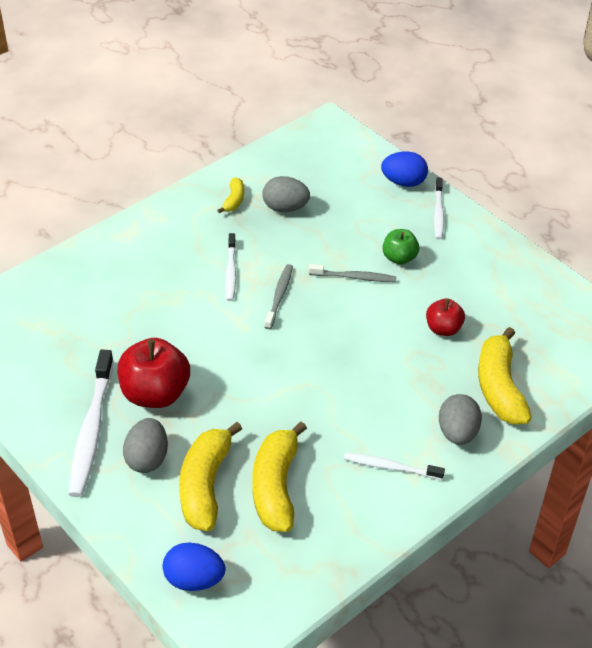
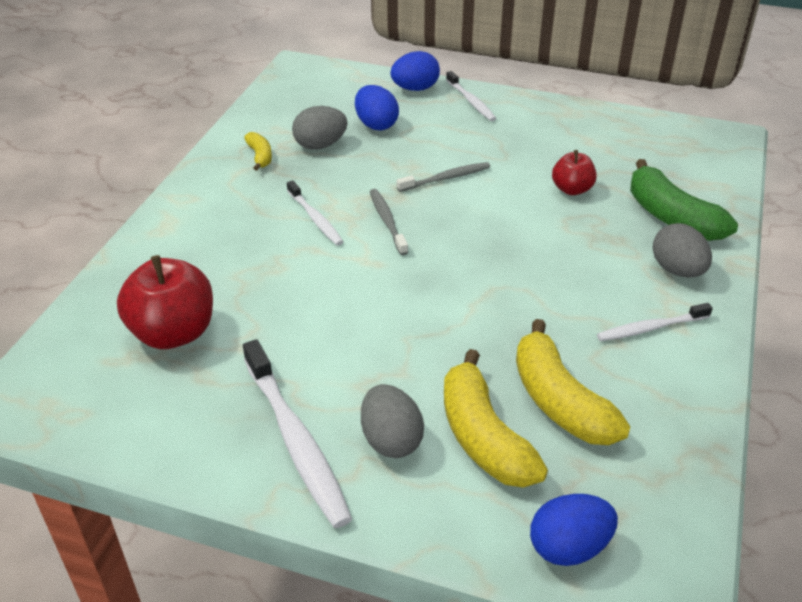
camera: 30 degrees left, 5 degrees down
red apple [118,338,190,408] -> red apple moved to [117,255,213,349]
green apple [383,229,419,265] -> none
yellow banana [478,327,531,424] -> green banana [630,159,738,241]
none -> blue egg [355,85,399,130]

